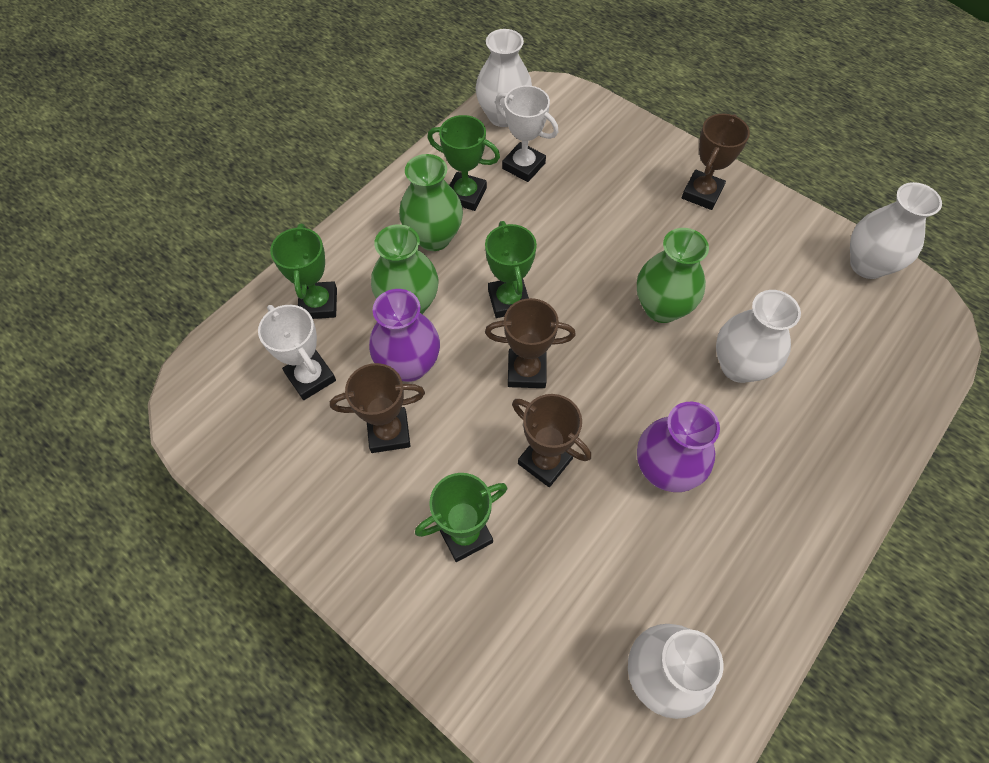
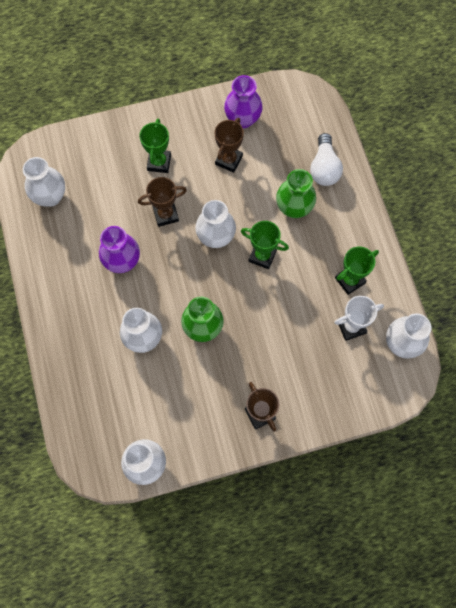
camera: 125 degrees right, 10 degrees up
white trophy [258,305,336,400] -> none
green trophy [270,224,337,319] -> white light bulb [310,133,343,186]
purple vase [369,289,440,382] -> purple vase moved to [224,75,263,129]
green vase [399,154,463,251] -> none
brown trophy [485,298,576,388] -> white vase [195,200,236,248]

